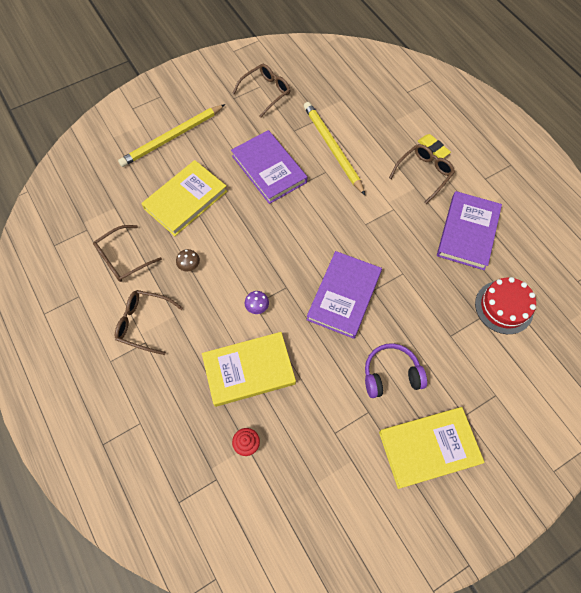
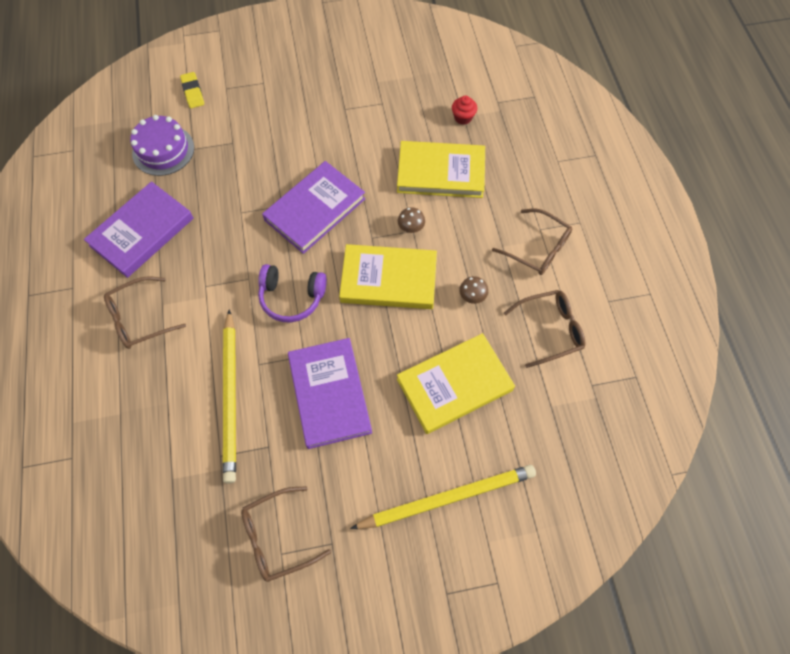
camera: 160 degrees left, 0 degrees up
purple mushroom [245,291,269,314] -> brown mushroom [398,207,425,233]
purple headphones [365,343,427,398] -> purple headphones moved to [258,264,327,322]
yellow book [379,407,485,489] -> yellow book moved to [339,244,437,309]
yellow eraser [418,134,451,158] -> yellow eraser moved to [180,72,204,108]
red cake [475,277,536,334] -> purple cake [130,115,194,176]

